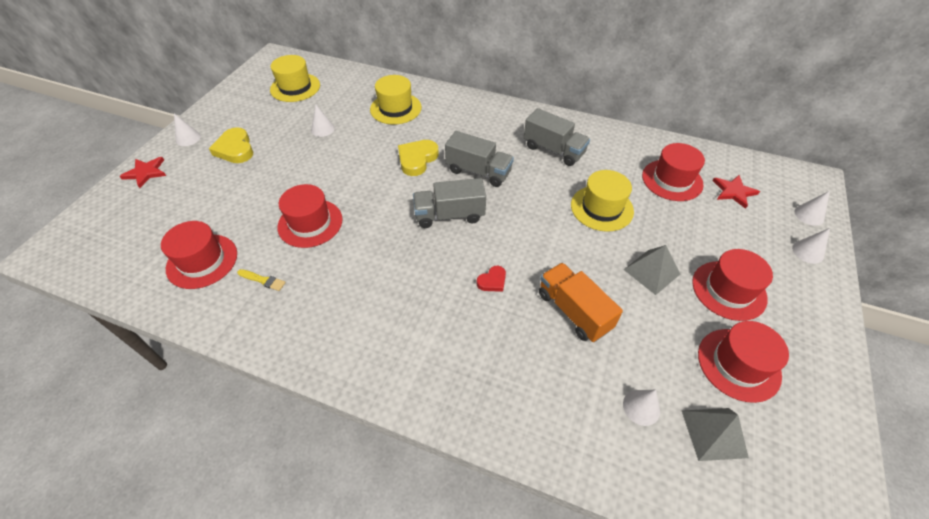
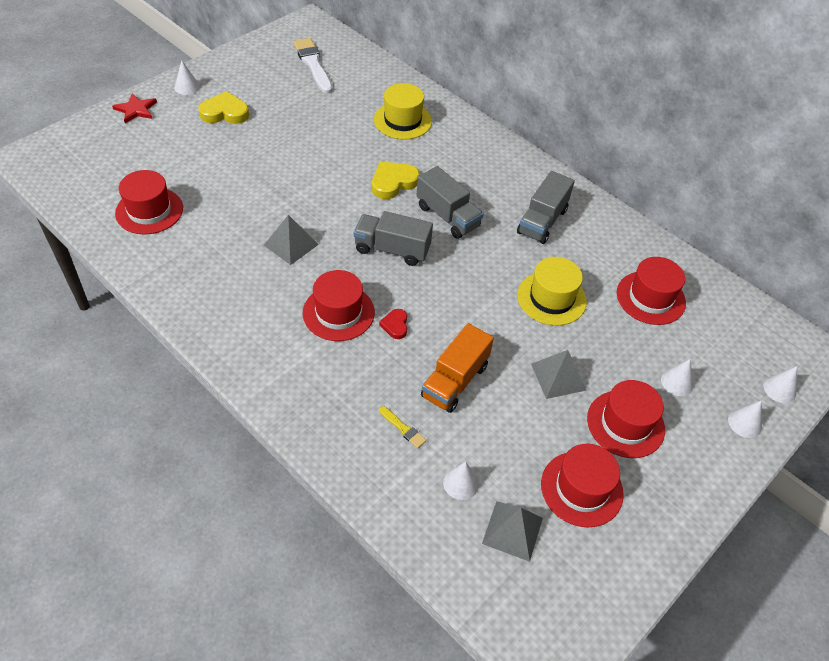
camera: 20 degrees right, 0 degrees up
yellow heart [209,127,253,163] -> yellow heart turned 90 degrees clockwise [198,91,249,124]
yellow brush [237,269,286,291] -> yellow brush moved to [379,406,427,449]
yellow hat [270,55,320,102] -> white brush [293,38,333,94]
red hat [277,184,343,248] -> red hat moved to [303,270,375,341]
white cone [311,105,335,137] -> white cone moved to [661,359,694,396]
red heart [477,266,506,292] -> red heart turned 105 degrees clockwise [379,309,407,339]
grey truck [524,108,590,166] -> grey truck turned 60 degrees clockwise [517,171,575,244]
orange truck [539,263,623,342] -> orange truck turned 135 degrees counterclockwise [421,323,494,413]
red star [713,175,760,209] -> none
none -> grey pyramid [264,215,319,265]

